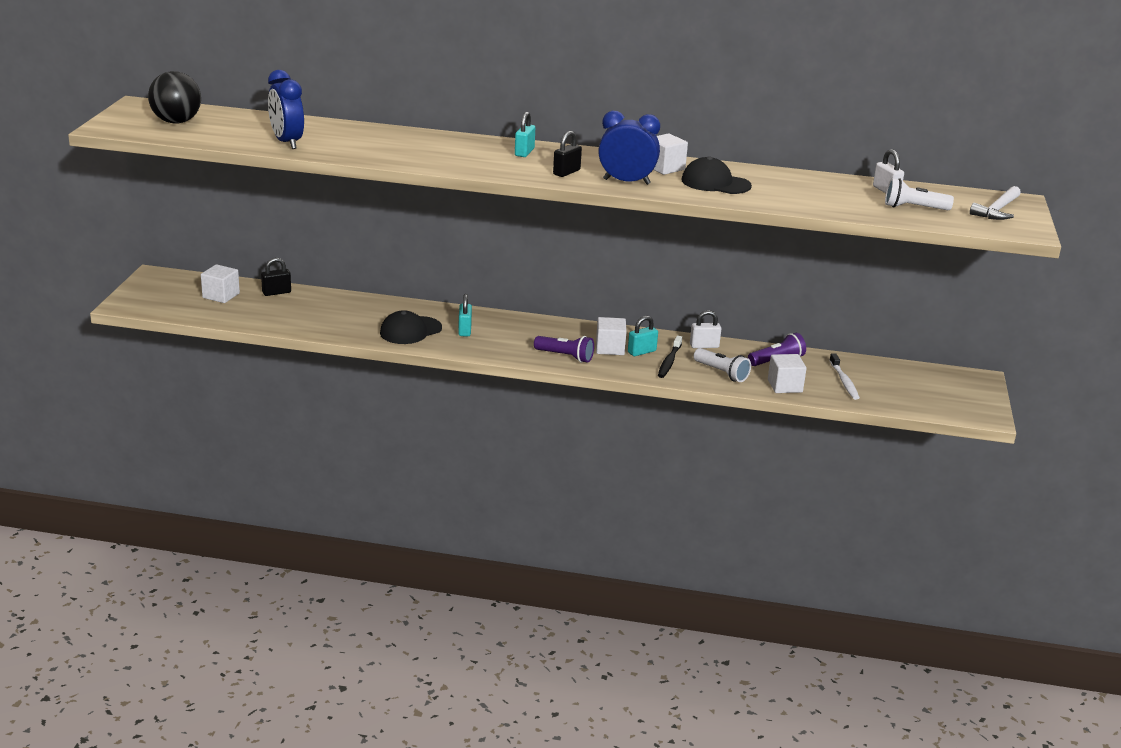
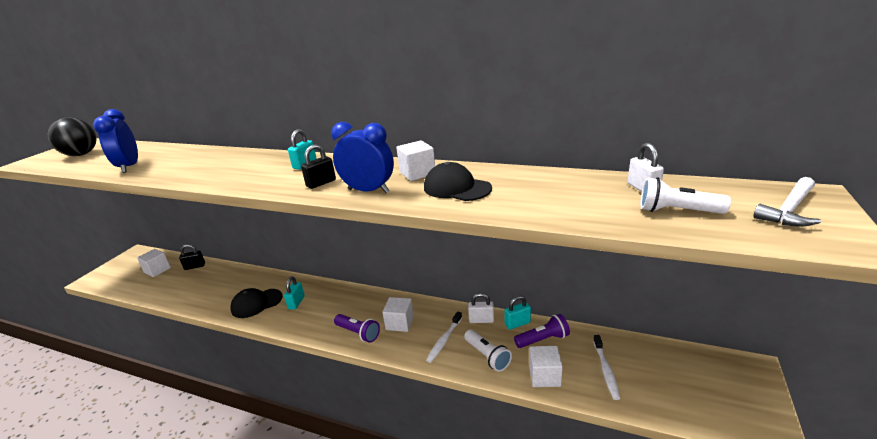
camera: 15 degrees right, 0 degrees up
turquoise padlock [628,316,658,356] -> turquoise padlock moved to [504,296,531,330]
black toothbrush [658,335,682,378] -> white toothbrush [426,311,462,363]

